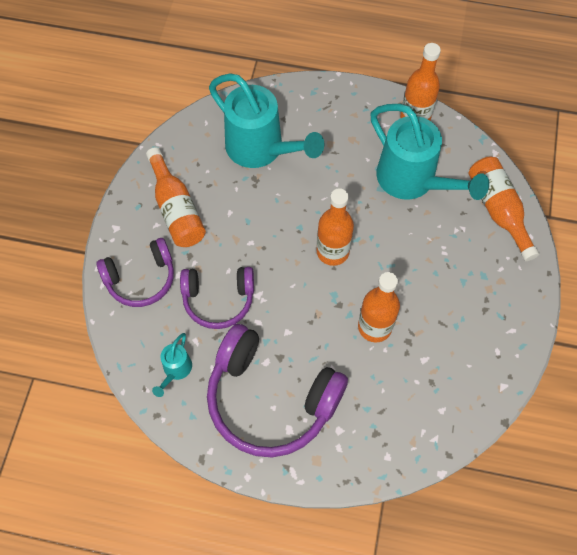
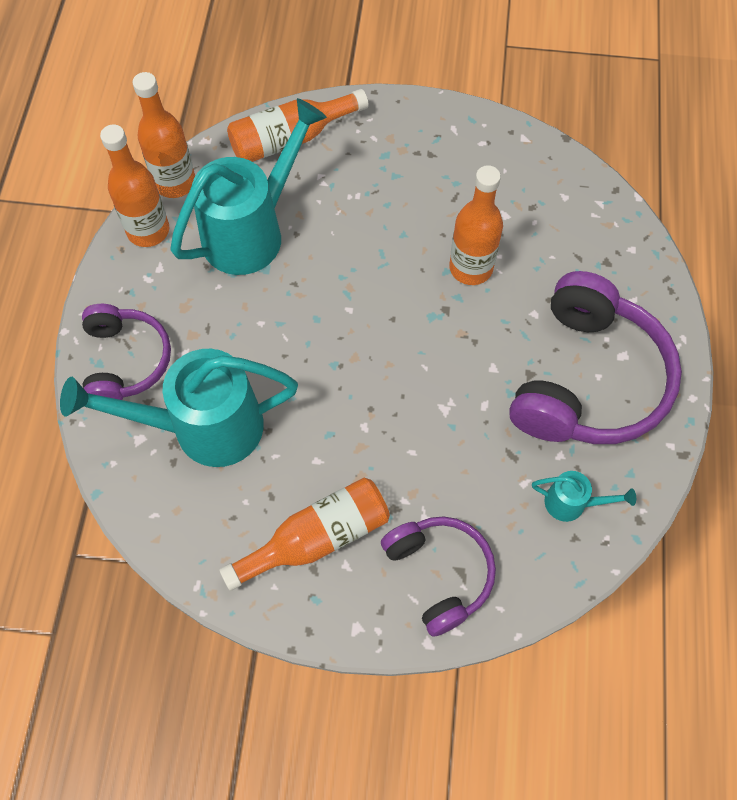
camera: 95 degrees left, 0 degrees up
purple headphones [180,267,254,329] -> purple headphones moved to [82,304,171,400]
turquoise watering can [209,74,324,168] -> turquoise watering can turned 135 degrees counterclockwise [60,349,298,467]
orange bottle [317,188,354,266] -> orange bottle moved to [133,72,195,198]

